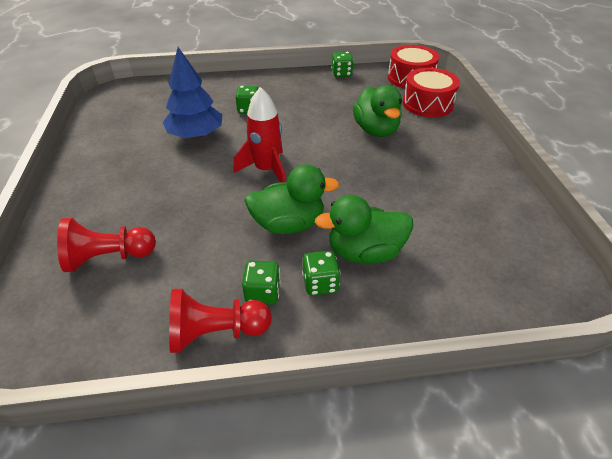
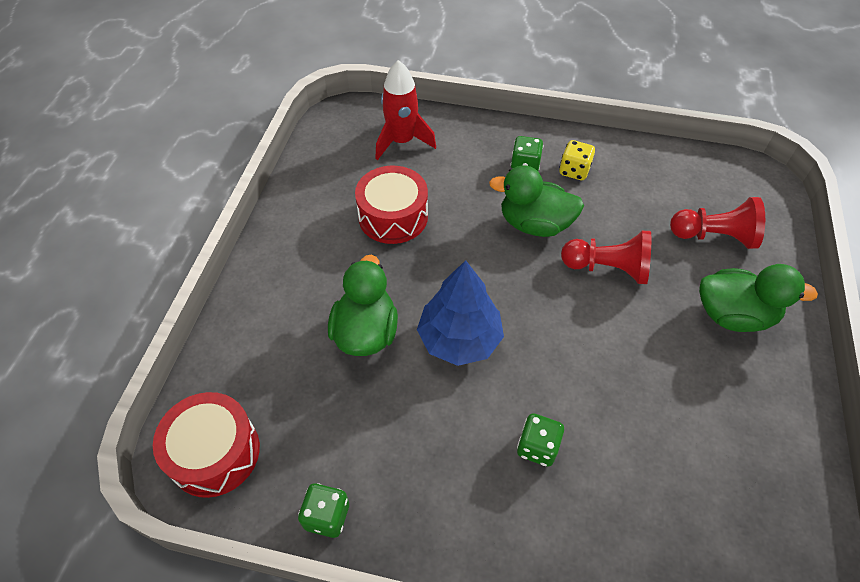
camera: 160 degrees left, 10 degrees up
blue tree [163,47,222,139] -> blue tree moved to [417,260,504,366]
red pawn [169,289,272,353] -> red pawn moved to [561,231,651,284]
red rocket [233,87,286,182] -> red rocket moved to [375,60,436,160]
green dice [242,261,281,305] -> yellow dice [559,140,595,180]
green duck [315,195,413,264] -> green duck moved to [699,264,818,332]
red drum [403,68,460,118] -> red drum moved to [355,166,428,244]

